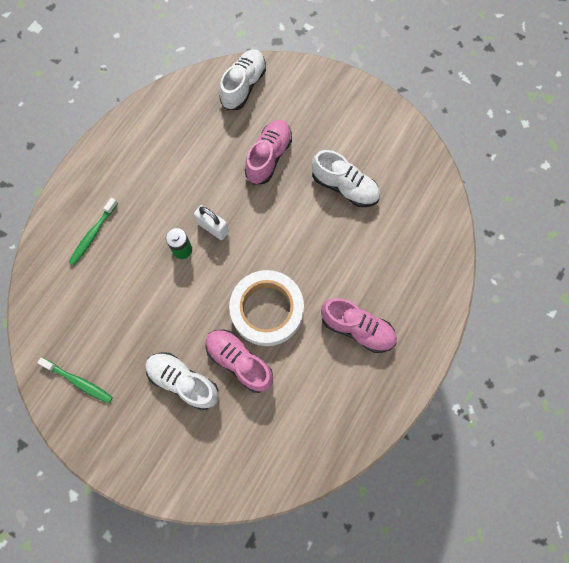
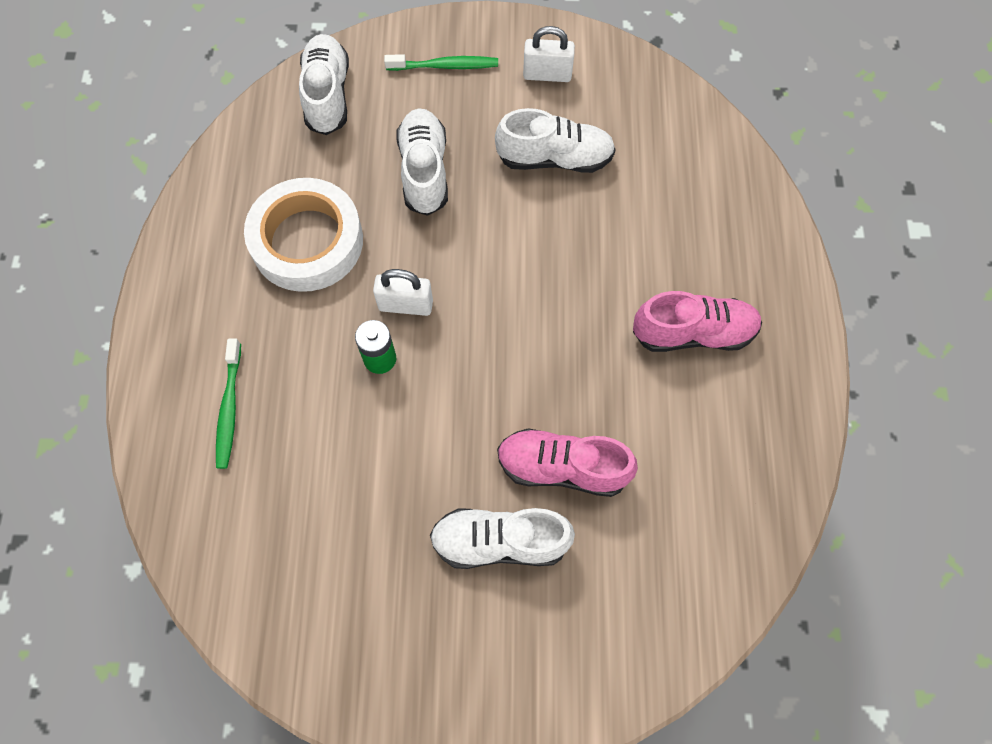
camera: 30 degrees left, 5 degrees down
green toothbrush [37,358,113,403] -> green toothbrush moved to [384,54,498,71]
white tape [229,270,304,346] -> white tape moved to [244,178,363,292]
pink shoe [245,120,292,184] -> white shoe [396,108,448,216]
none -> white padlock [523,26,575,82]

